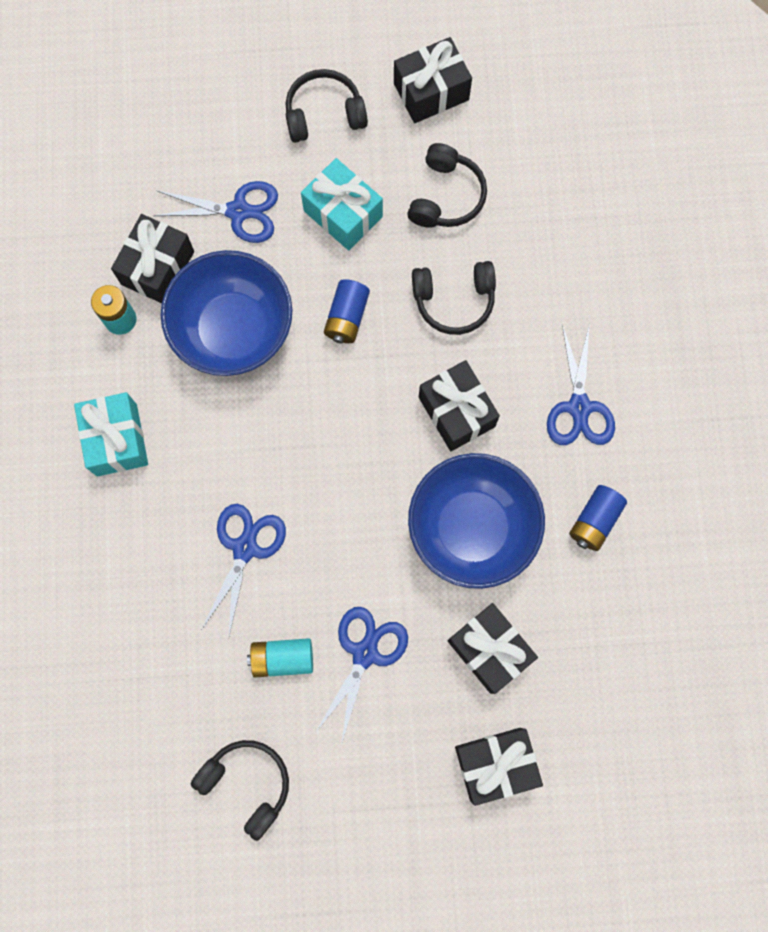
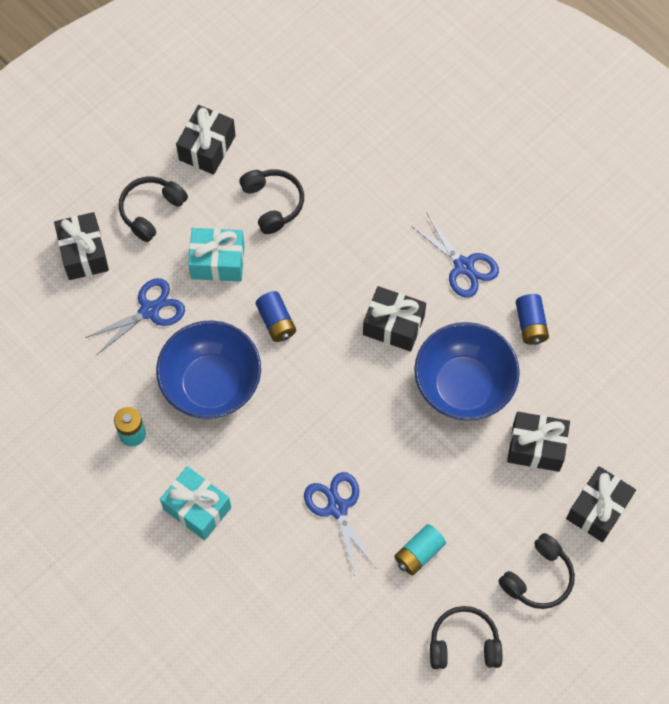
camera: 40 degrees left, 10 degrees down
black gift [111,214,194,303] -> black gift moved to [54,212,109,280]
blue scissors [315,607,408,745] -> none
black headphones [412,261,496,335] -> black headphones moved to [498,533,575,609]

